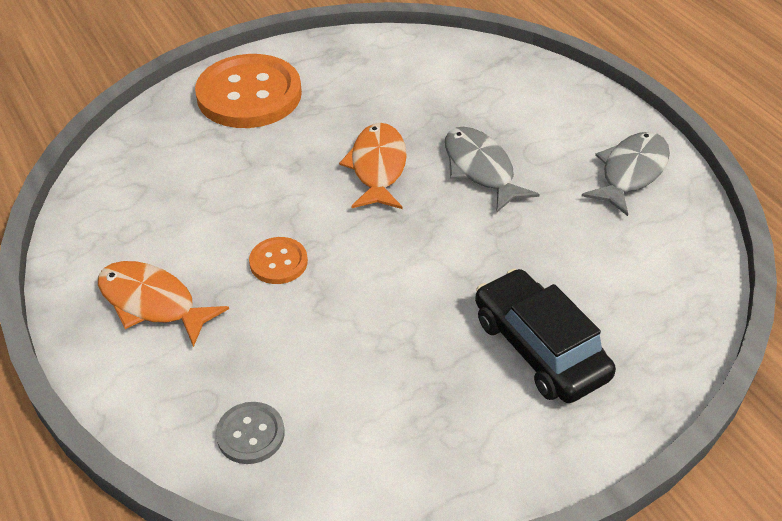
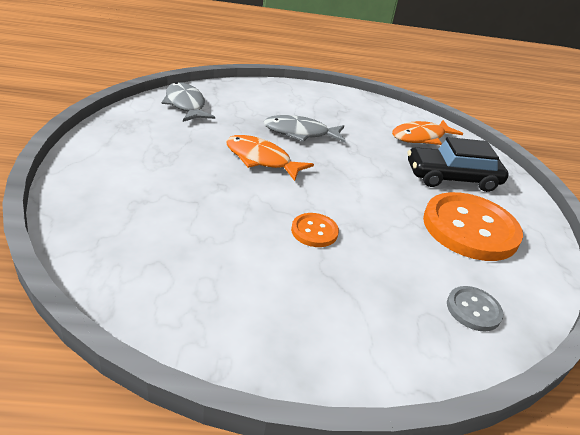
camera: 65 degrees left, 10 degrees down
orange fish [98,261,229,347] -> orange fish moved to [392,120,463,145]
orange button [195,54,302,128] -> orange button moved to [423,192,523,261]
grey fish [582,132,670,216] -> grey fish moved to [162,82,215,122]

